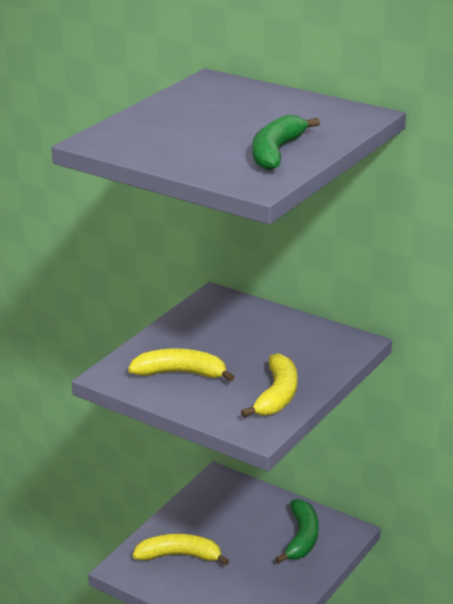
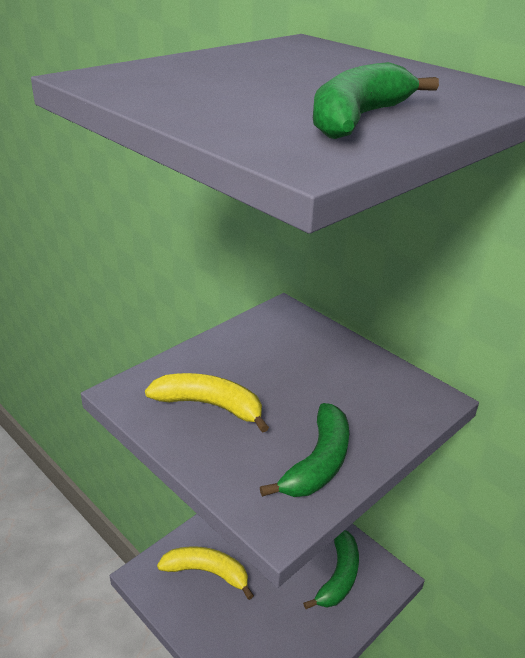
camera: 10 degrees right, 5 degrees up
yellow banana [241,353,297,417] -> green banana [260,403,349,497]

